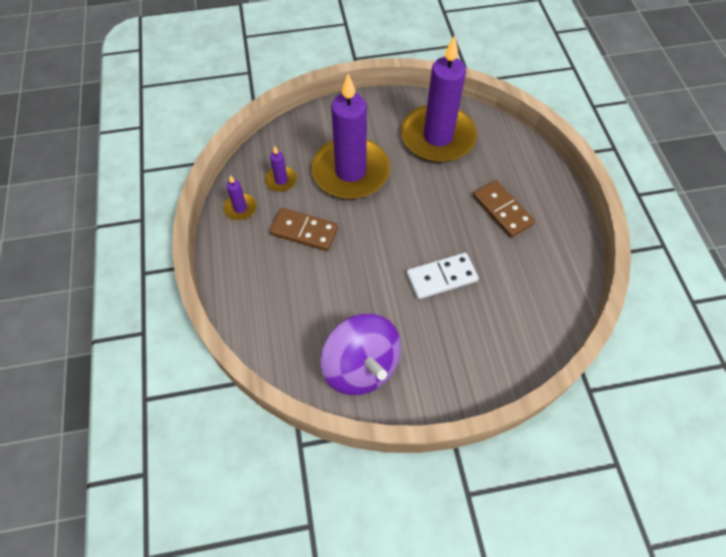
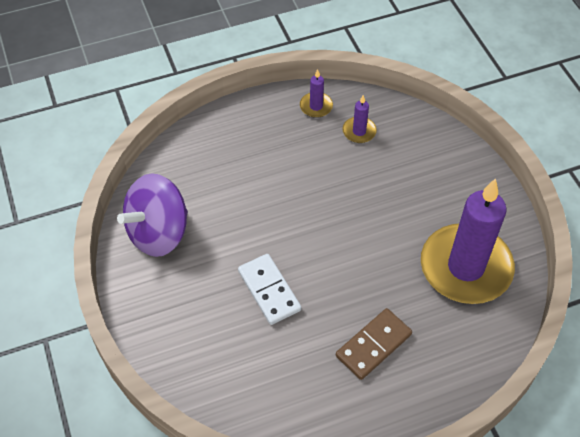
camera: 80 degrees right, 5 degrees down
brown domino [269,208,338,251] -> none
purple candle [311,74,390,199] -> none

